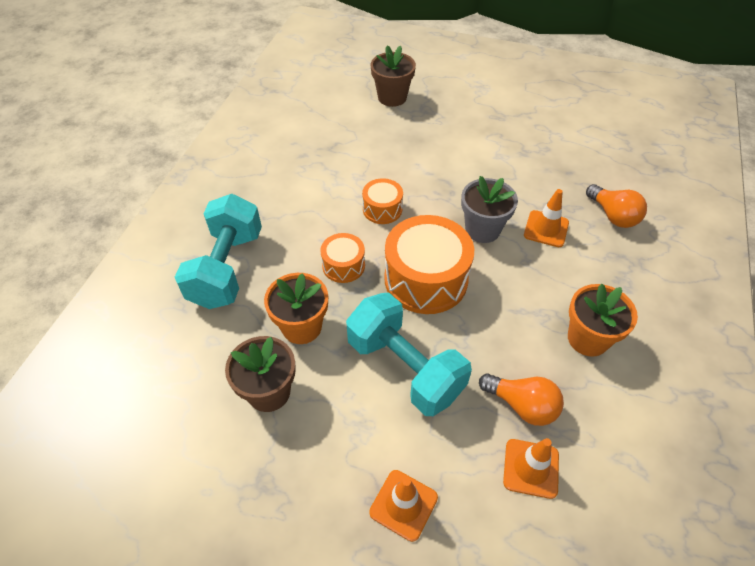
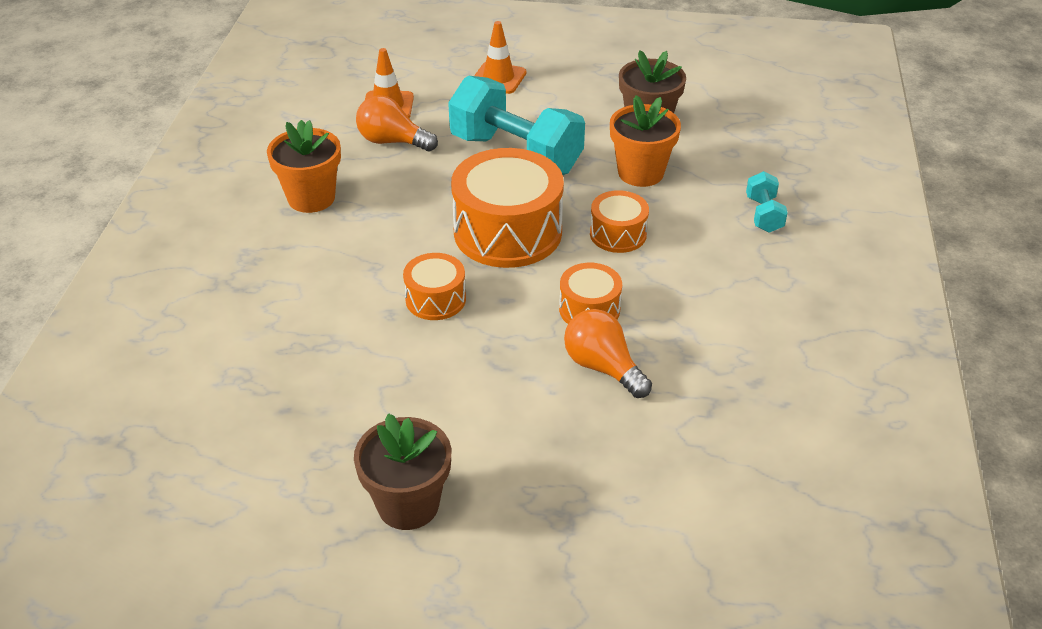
camera: 170 degrees right, 10 degrees down
turquoise dumbbell [175,194,262,309] -> turquoise dumbbell [746,171,788,233], size x0.45
brown flower pot [370,45,416,107] -> brown flower pot moved to [354,413,451,530]
grey flower pot [461,176,518,243] -> orange drum [403,253,466,320]
orange traffic cone [524,189,569,247] -> none
orange light bulb [586,184,647,228] -> orange light bulb moved to [564,309,652,398]

